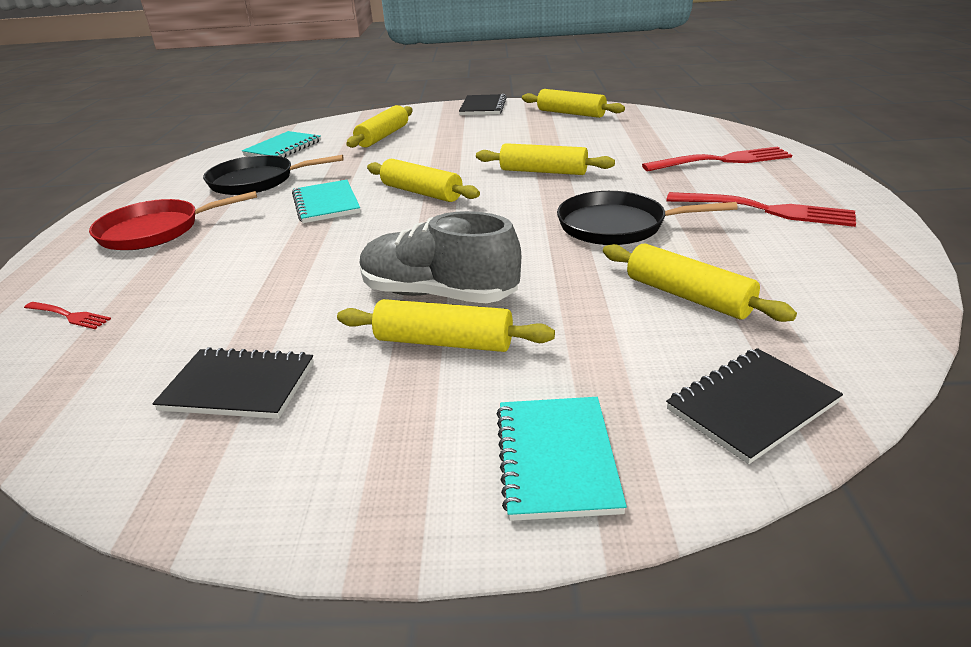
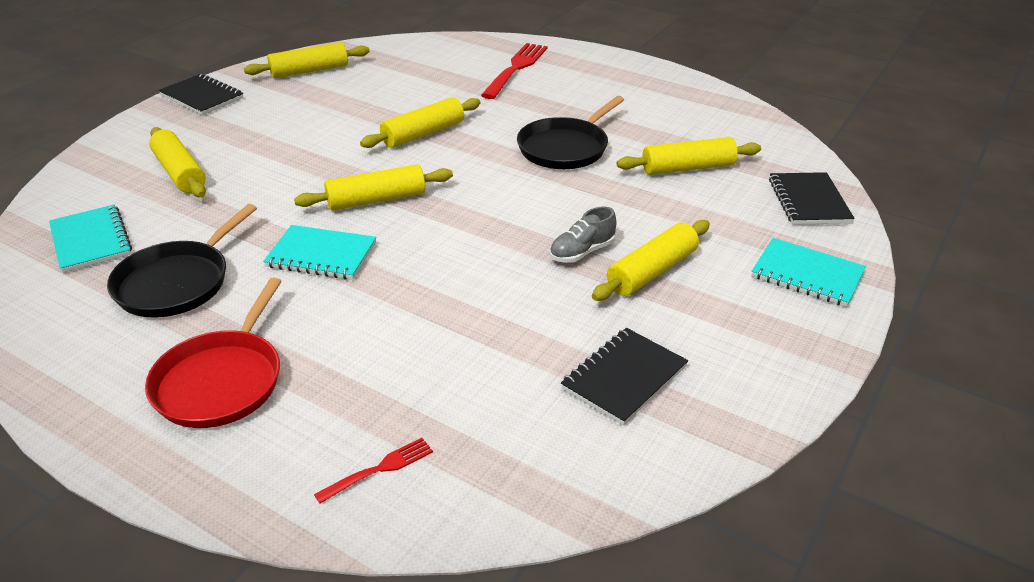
camera: 60 degrees left, 5 degrees up
grey shoe [360,211,521,303] -> grey shoe [550,207,616,263], size x0.53
red fork [666,192,856,227] -> none

